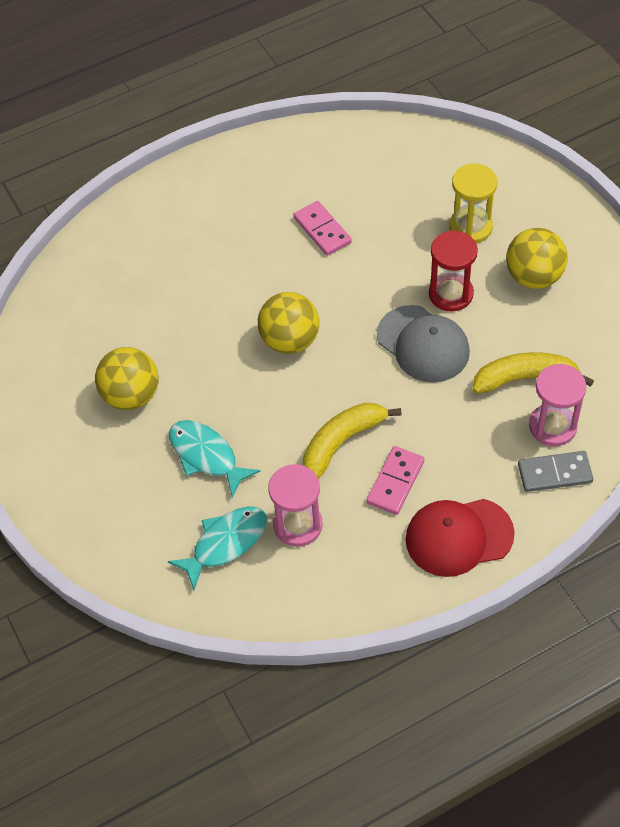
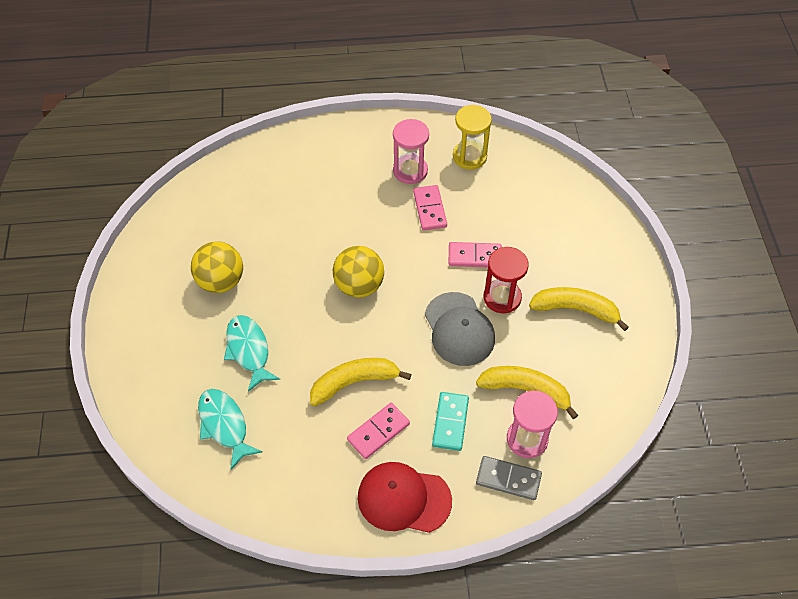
camera: 20 degrees right, 0 degrees up
turquoise fish [168,506,267,590] -> turquoise fish turned 105 degrees counterclockwise [198,389,263,470]
pink hourglass [268,464,322,547] -> pink hourglass moved to [393,119,429,184]
yellow hourglass [449,164,497,243] -> yellow hourglass moved to [453,105,492,170]
yellow ball [506,228,568,289] -> yellow banana [529,287,629,331]
none -> turquoise domino [432,392,469,451]
none -> pink domino [449,242,502,267]

